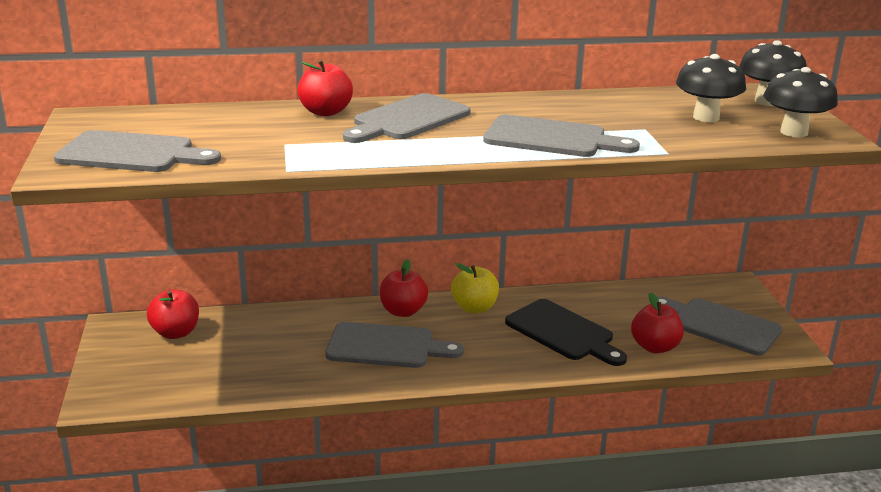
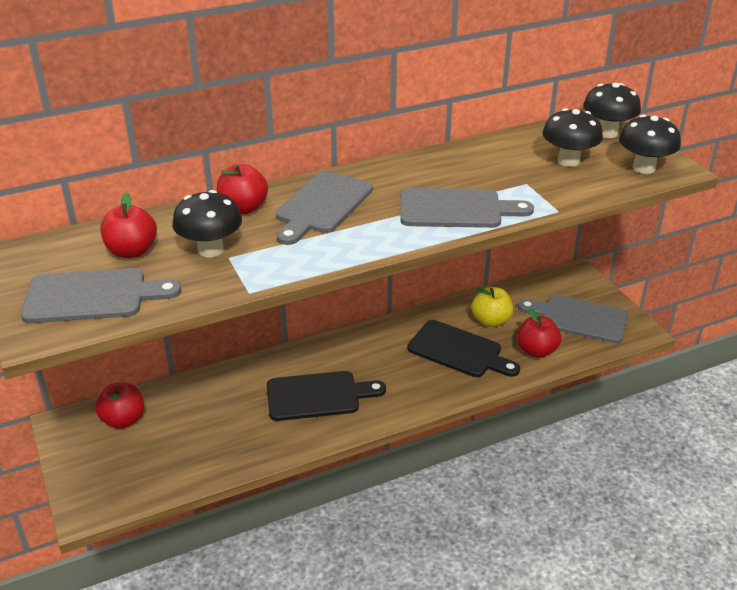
camera: 15 degrees left, 10 degrees up
grey cutting board [325,322,464,368] -> black cutting board [267,371,386,421]
red apple [380,259,428,317] -> red apple moved to [101,193,157,258]
yellow apple [451,263,499,313] -> yellow apple moved to [471,287,513,327]
none -> black mushroom [172,190,242,257]

